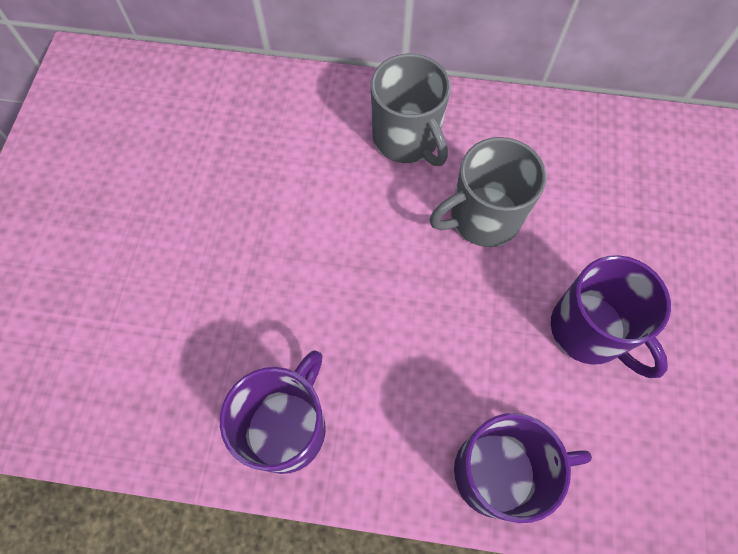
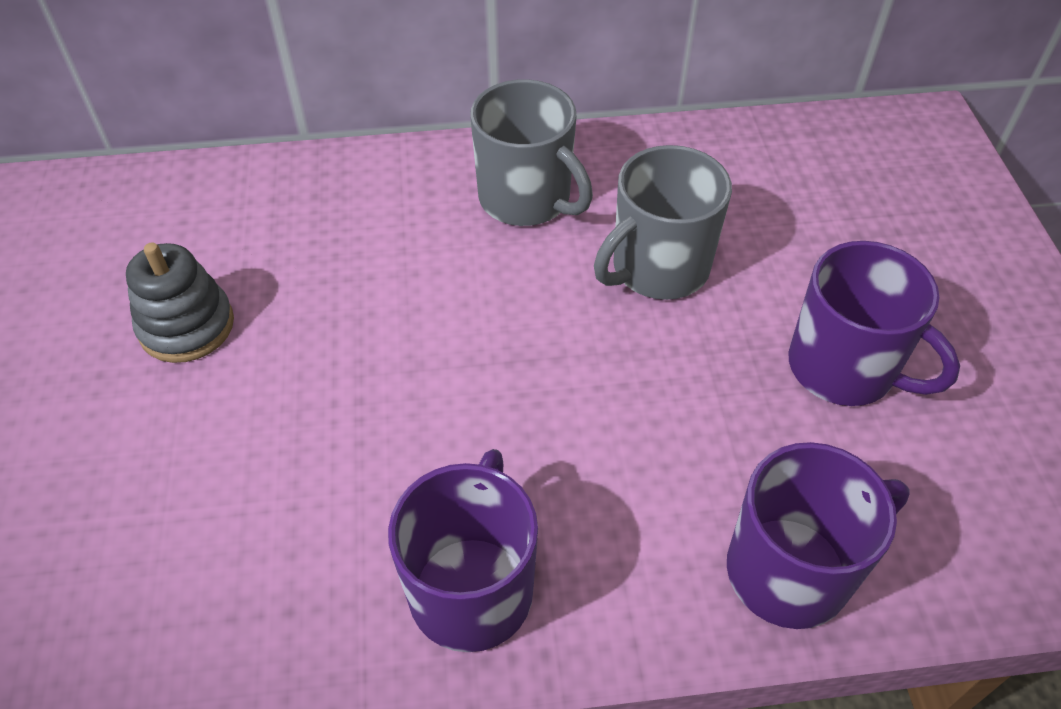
camera: 15 degrees left, 15 degrees down
none -> grey stacking toy [126,242,234,363]

